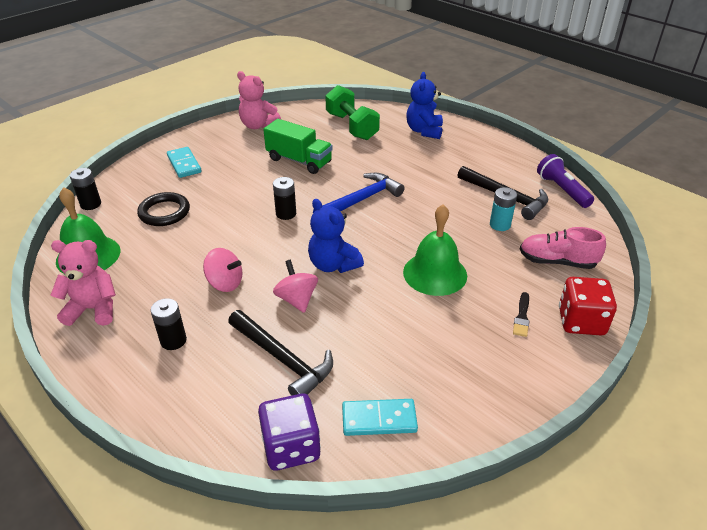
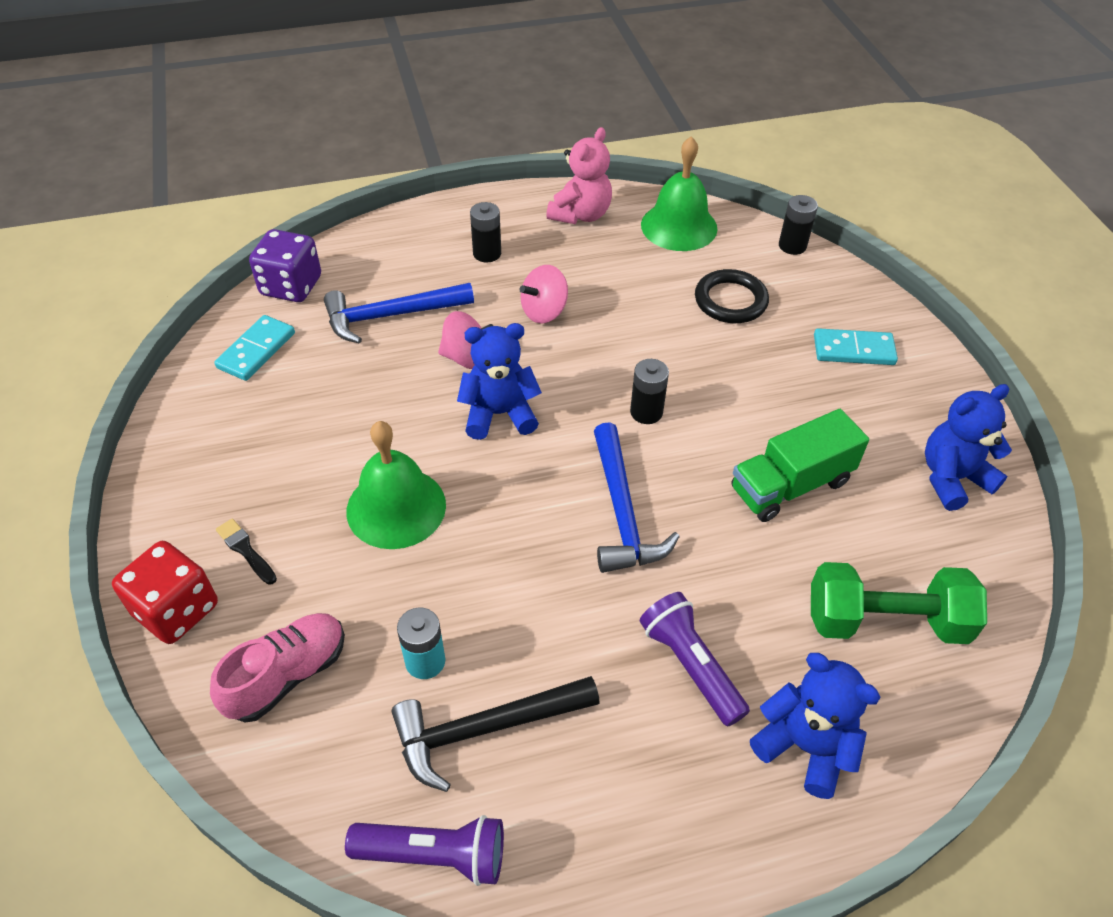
camera: 120 degrees right, 10 degrees up
black hammer [228,310,333,396] -> blue hammer [324,283,474,343]
pink teddy bear [237,71,281,129] -> blue teddy bear [925,384,1012,511]
none -> purple flashlight [640,592,750,726]

